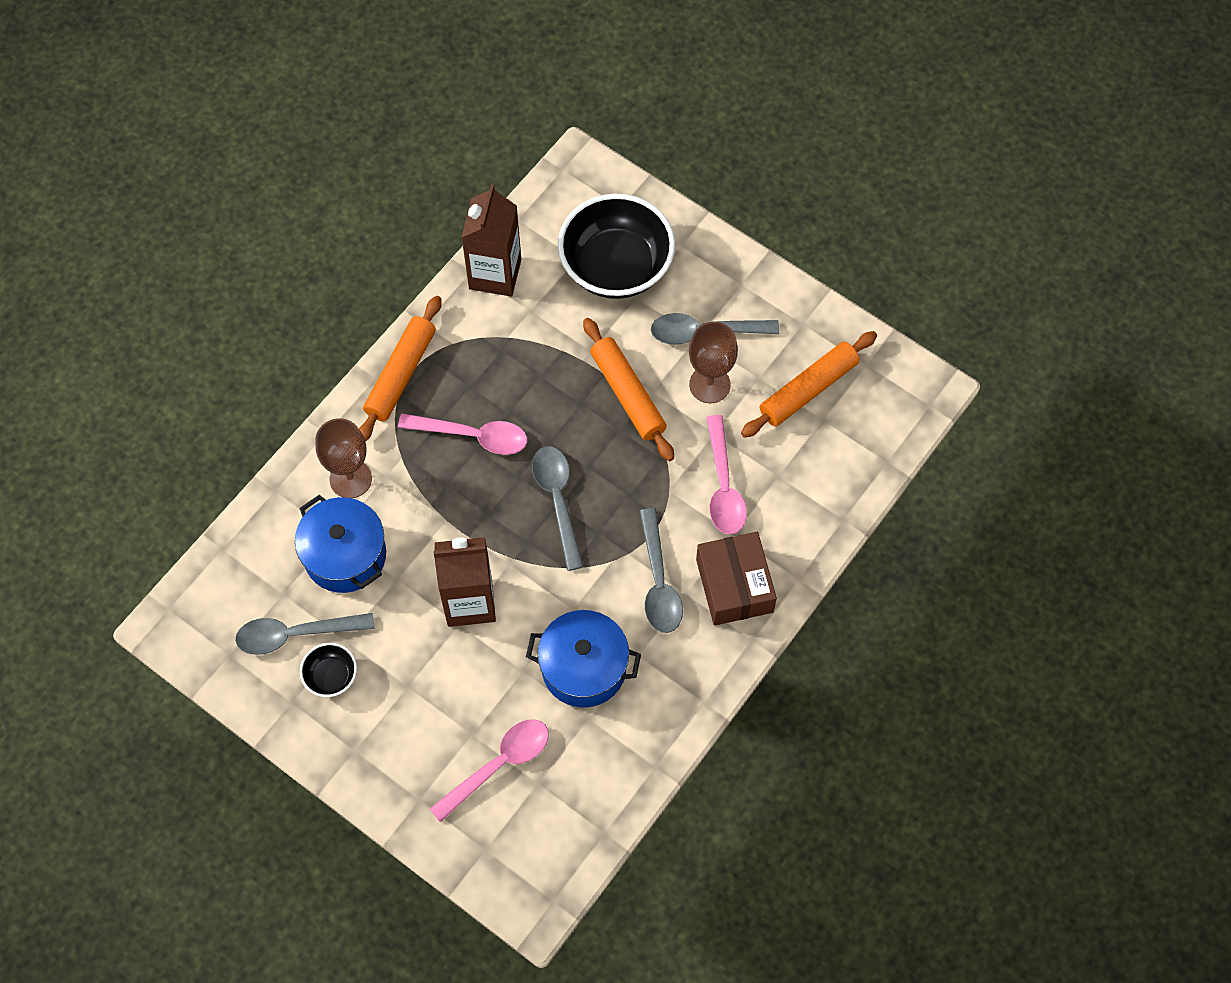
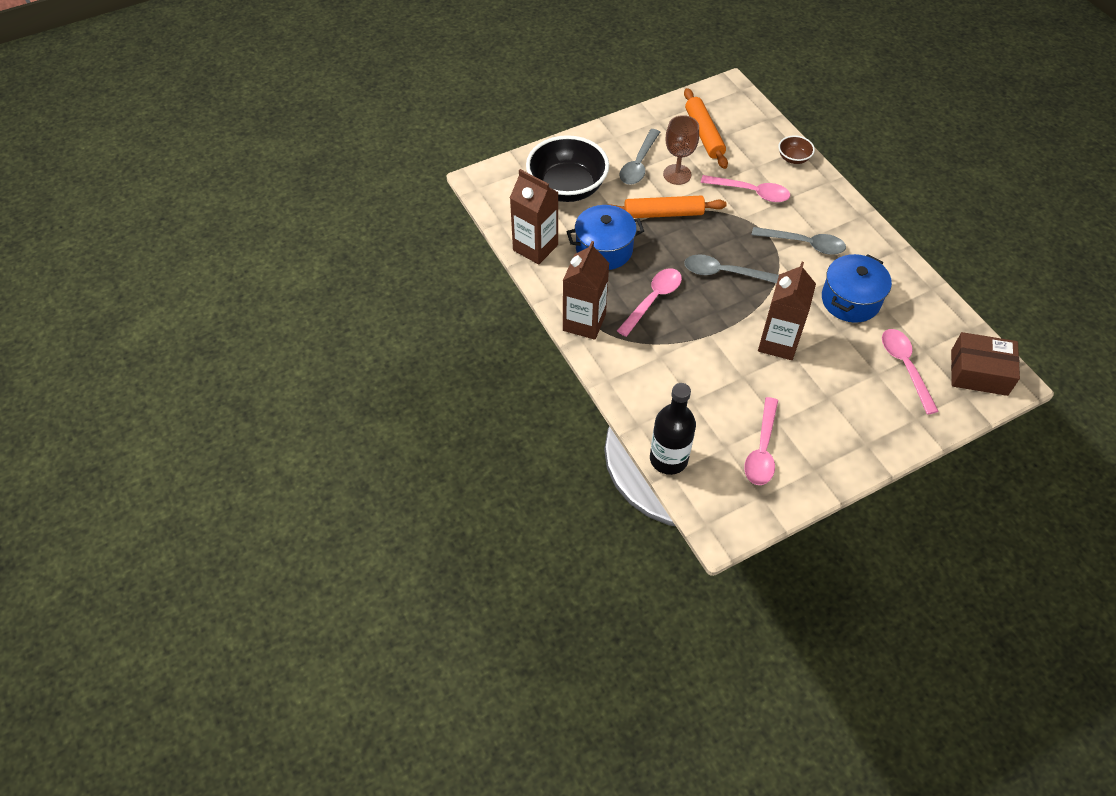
camera: 65 degrees left, 10 degrees down
grey spoon [235,613,375,655] -> pink spoon [744,397,778,485]
blue pot [295,495,386,593] -> blue pot moved to [566,205,644,270]
black bowl [300,643,357,697] -> none
brown goblet [315,418,372,498] -> none
orange rolling pin [359,296,441,441] -> brown carton [563,241,609,340]
brown box [696,532,777,626] -> brown box moved to [951,332,1020,396]
none -> black bottle [650,383,696,475]
none -> brown bowl [778,135,815,164]

